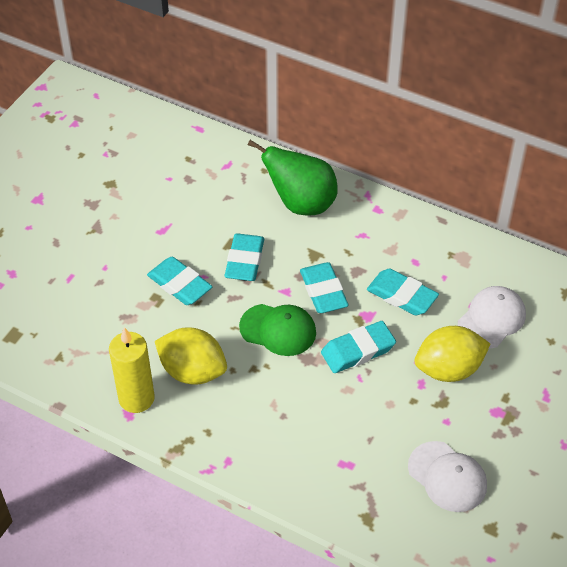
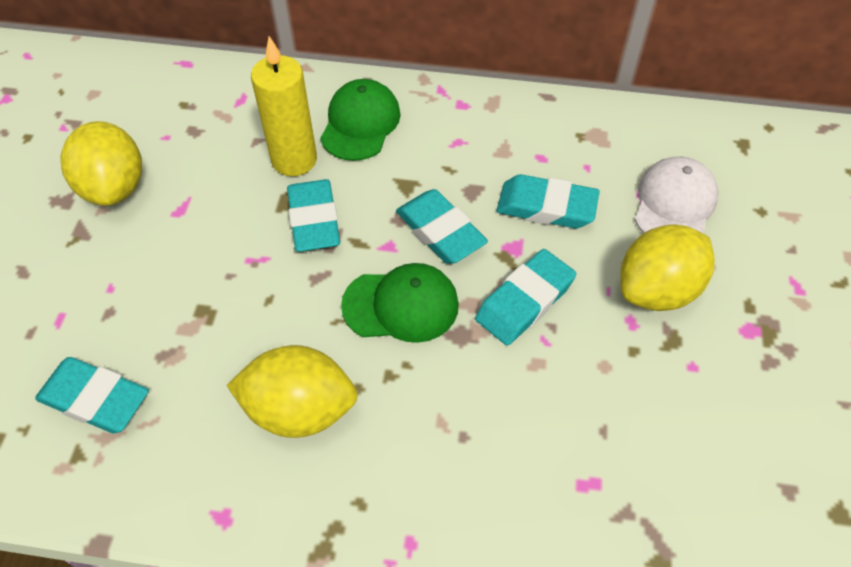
camera: 20 degrees left, 5 degrees up
yellow candle [109,327,155,413] -> yellow candle moved to [251,36,317,176]
turquoise eraser [147,257,212,305] -> turquoise eraser moved to [35,357,149,434]
green pear [248,140,338,216] -> green cap [320,79,401,161]
white cap [408,441,487,512] -> none
none -> yellow lemon [60,121,142,206]

